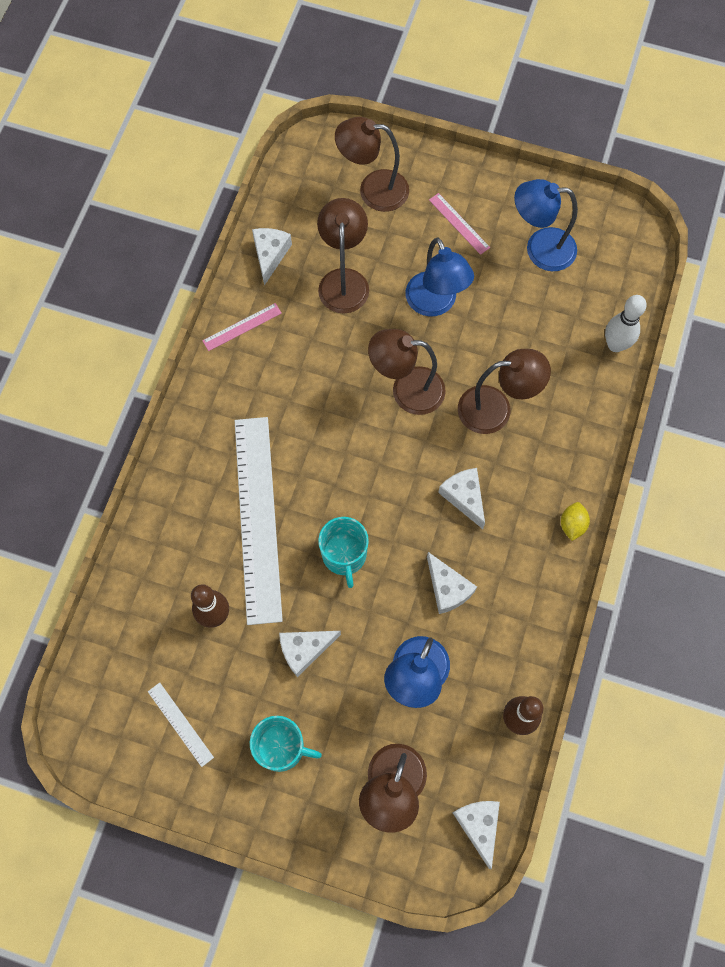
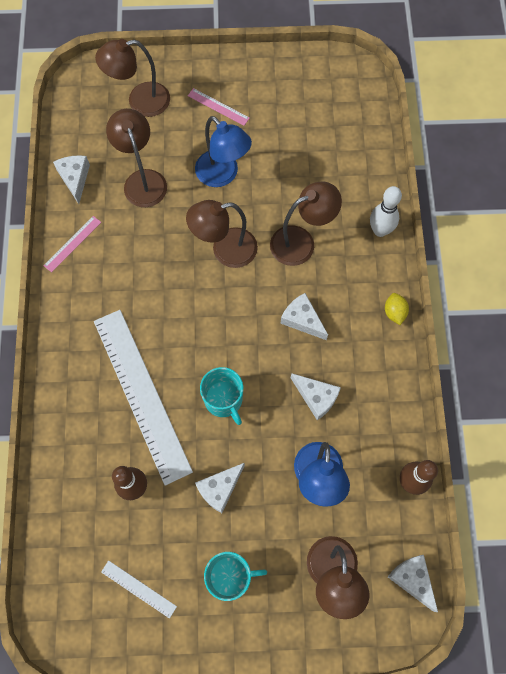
camera: 20 degrees left, 0 degrees up
blue lamp [514,179,578,271] -> none
white bowling pin [605,295,647,352] -> white bowling pin moved to [370,186,402,237]

